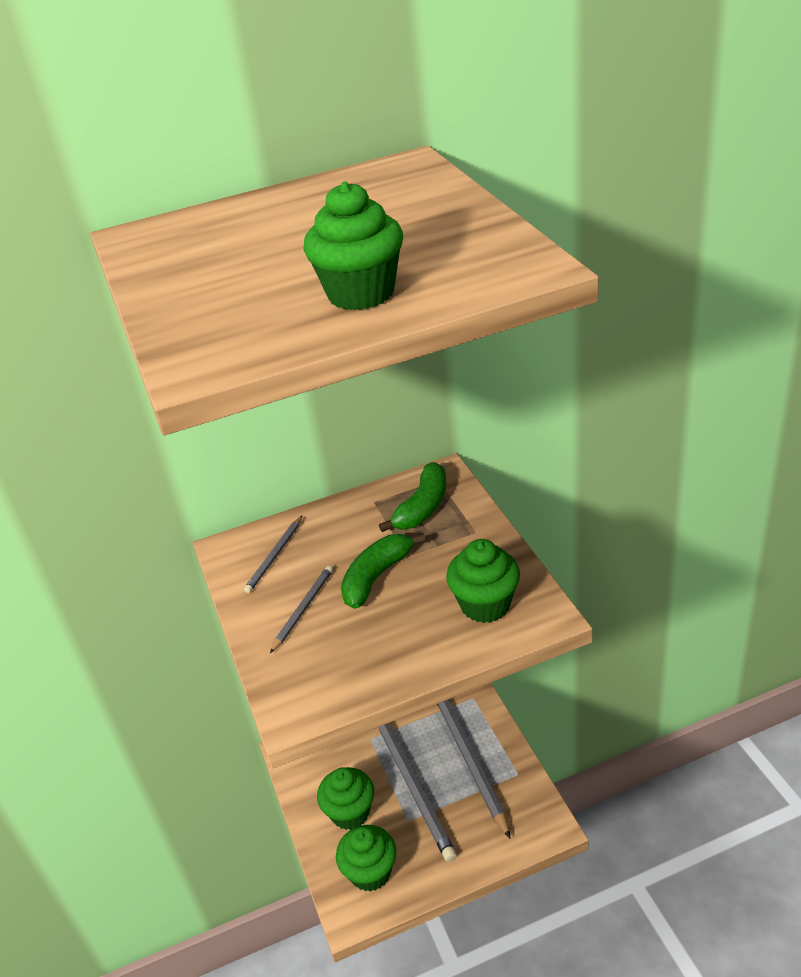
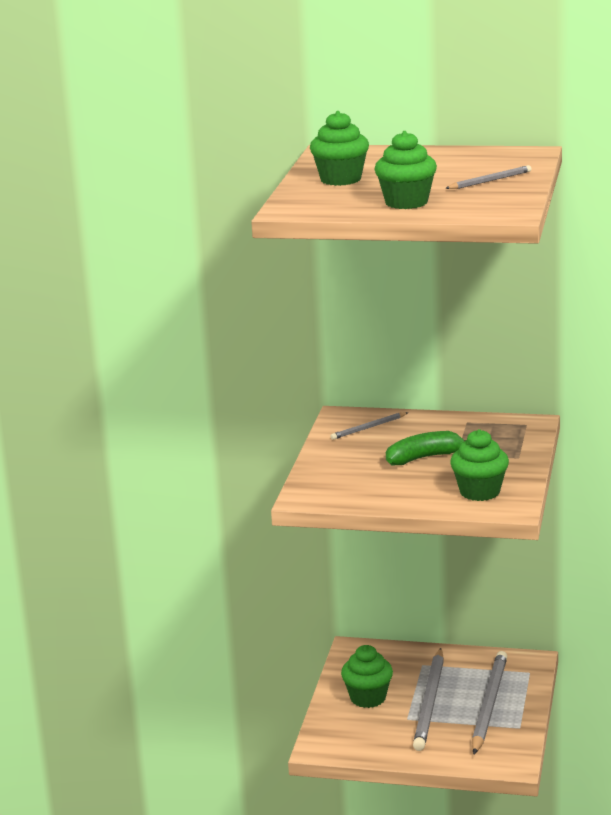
camera: 30 degrees right, 15 degrees down
grey pencil [270,566,333,653] -> grey pencil moved to [445,165,531,189]
green cupcake [336,825,397,892] -> green cupcake moved to [310,111,369,186]
green banana [379,462,446,532] -> none

